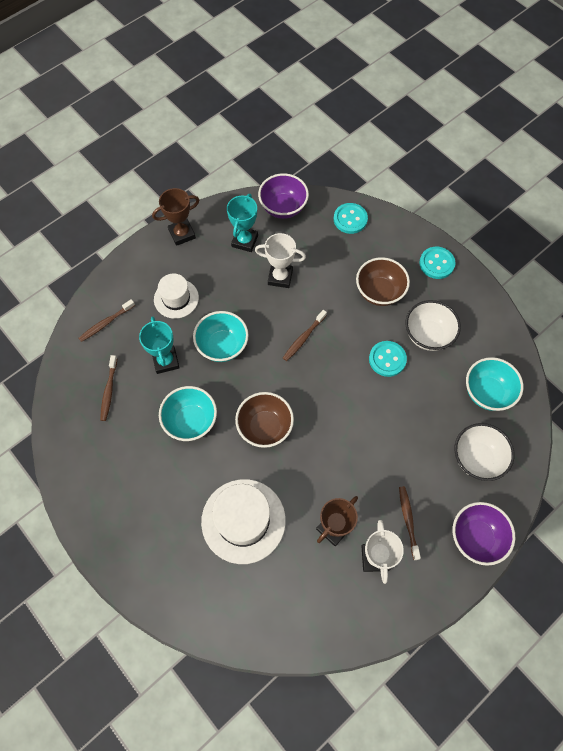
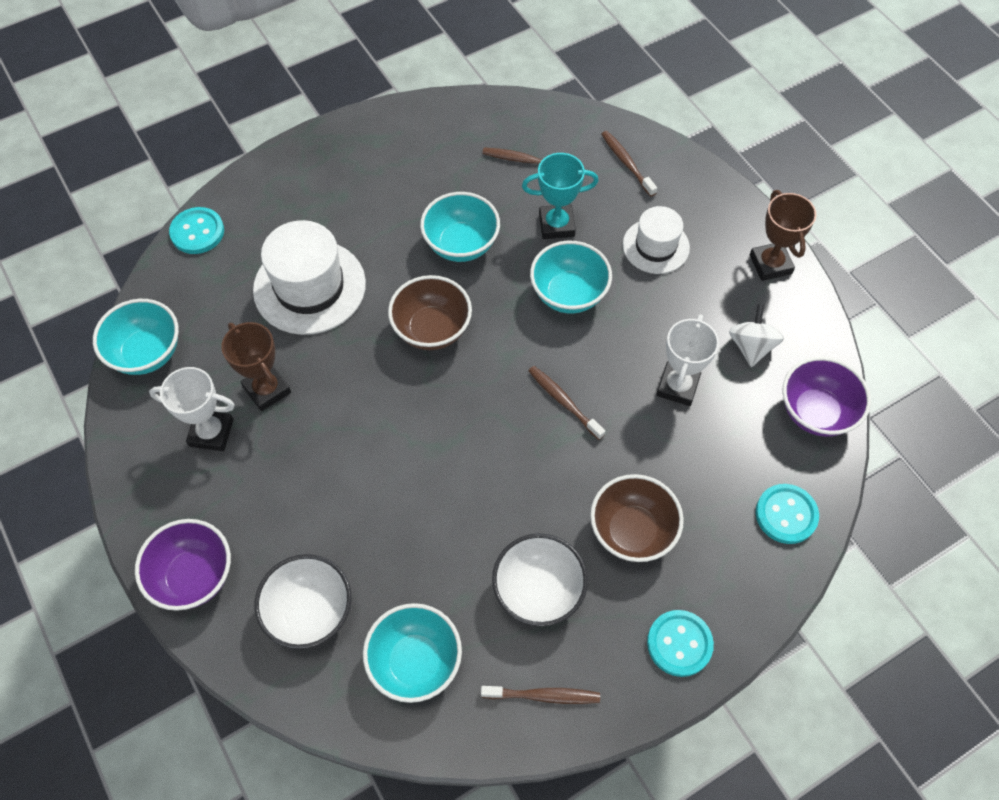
camera: 100 degrees right, 5 degrees down
turquoise trophy [227,194,258,252] -> white spinning top [729,304,784,367]
turquoise button [369,341,407,377] -> turquoise button moved to [169,207,224,254]
brown toothbrush [399,486,421,560] -> brown toothbrush moved to [481,686,600,704]
none -> turquoise bowl [93,299,179,375]

